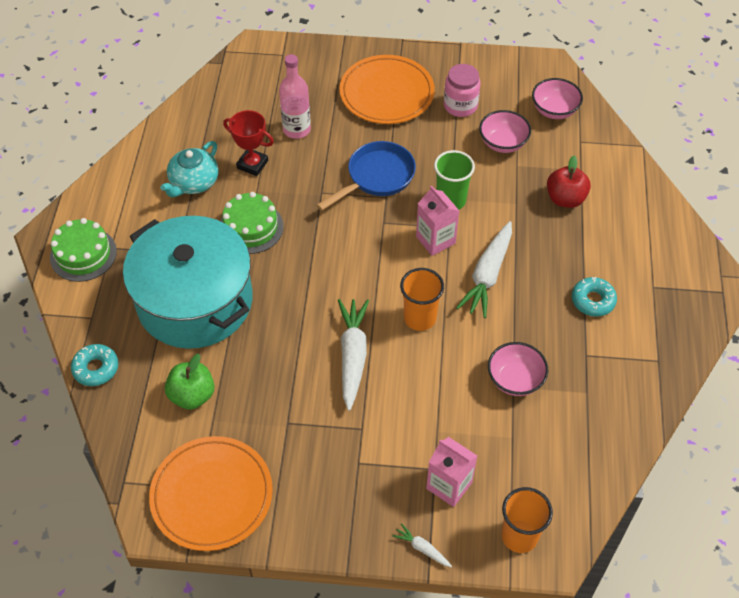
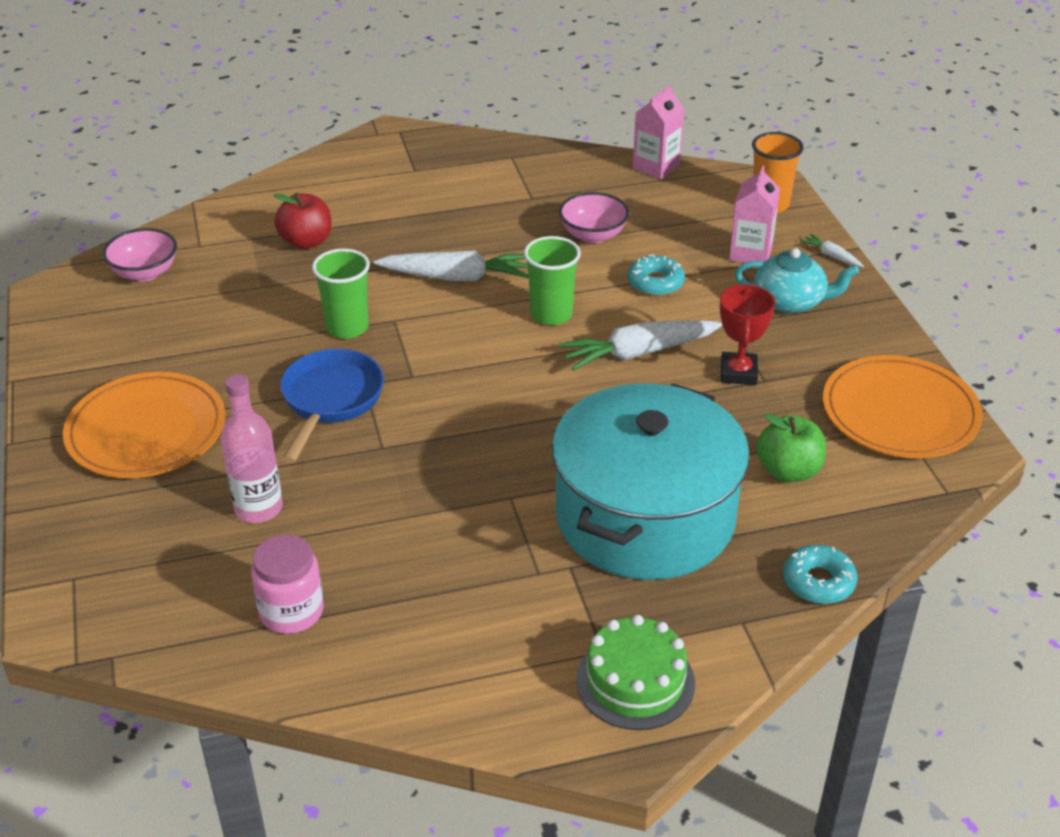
camera: 110 degrees left, 15 degrees down
turquoise teapot [160,141,219,197] -> turquoise teapot moved to [735,248,859,314]
green cake [220,192,284,254] -> none
red trophy [223,110,274,176] -> red trophy moved to [720,284,775,385]
blue pan [316,141,416,211] -> blue pan turned 75 degrees clockwise [280,349,384,464]
white carrot [392,523,452,567] -> white carrot turned 120 degrees clockwise [800,234,864,267]
orange cup [400,268,444,331] -> green cup [524,236,581,325]
pink carton [416,186,459,256] -> pink carton moved to [633,85,685,180]
pink jar [444,64,480,117] -> pink jar moved to [251,535,324,634]
pink bowl [479,110,531,153] -> none
turquoise donut [572,277,617,317] -> turquoise donut moved to [628,254,685,296]

